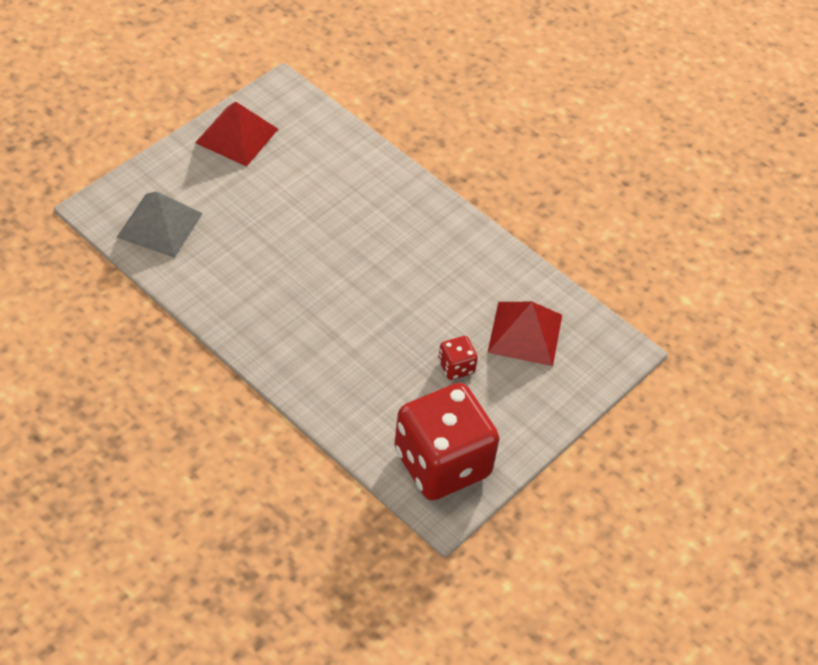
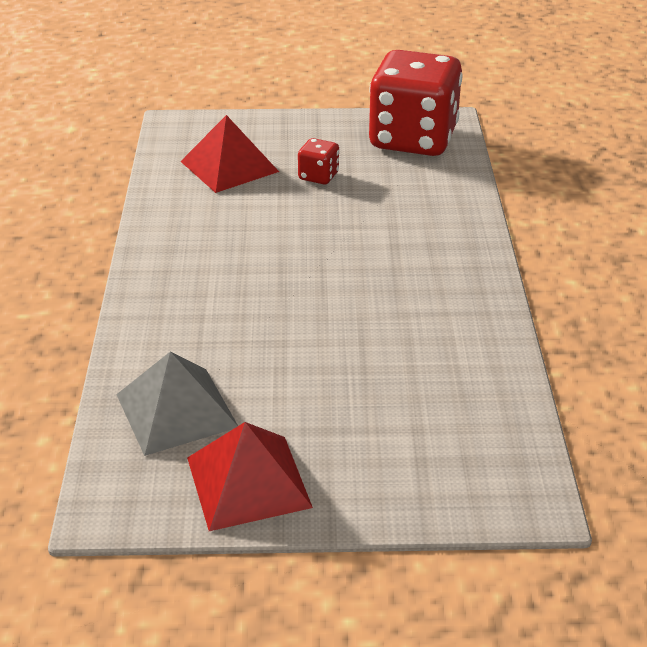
camera: 130 degrees left, 15 degrees down
grey pyramid [116,191,203,258] -> grey pyramid moved to [116,352,238,456]

